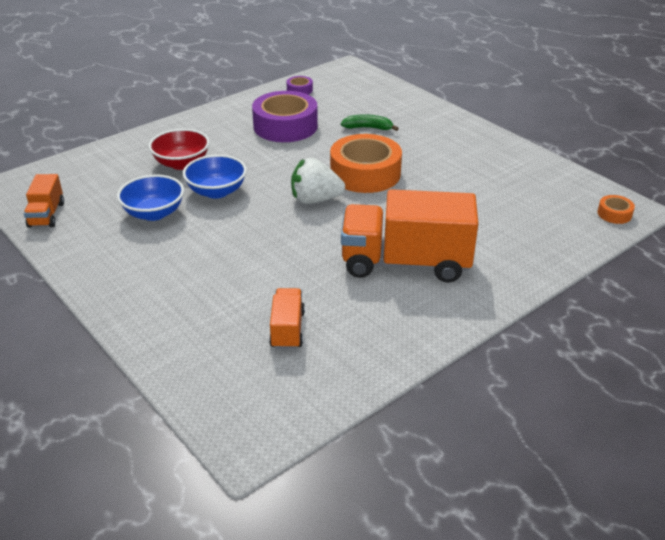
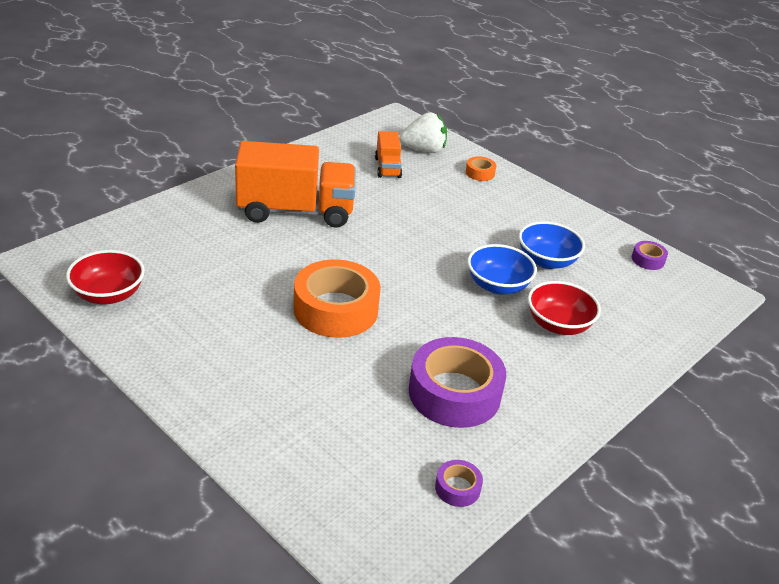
camera: 170 degrees right, 0 degrees up
orange truck [24,174,64,228] -> purple tape [632,241,668,270]
white strawberry [291,158,345,204] -> white strawberry moved to [399,112,447,153]
green banana [341,114,399,131] -> none
orange tape [597,195,635,224] -> orange tape moved to [466,156,496,181]
none -> red bowl [66,250,145,304]

